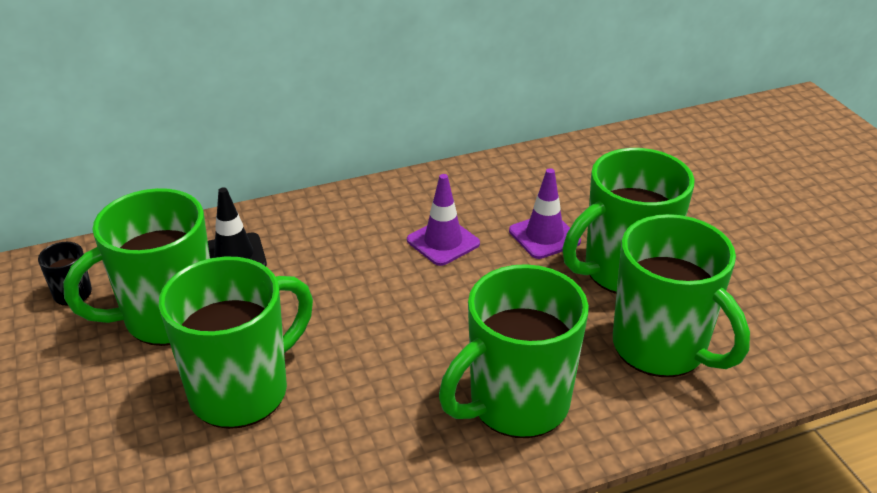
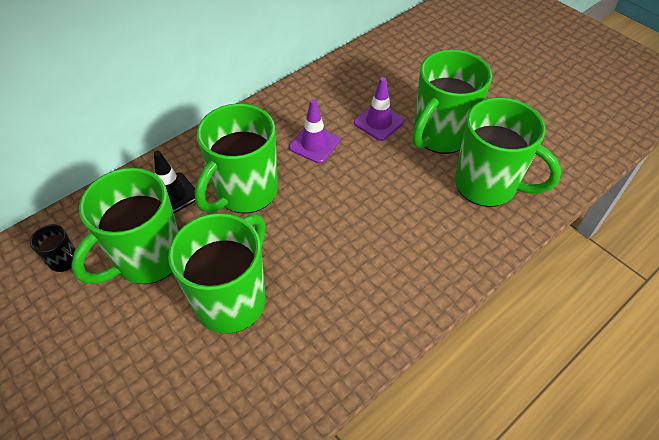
camera: 20 degrees left, 15 degrees up
green mug [439,264,589,438] -> green mug moved to [195,103,278,214]

